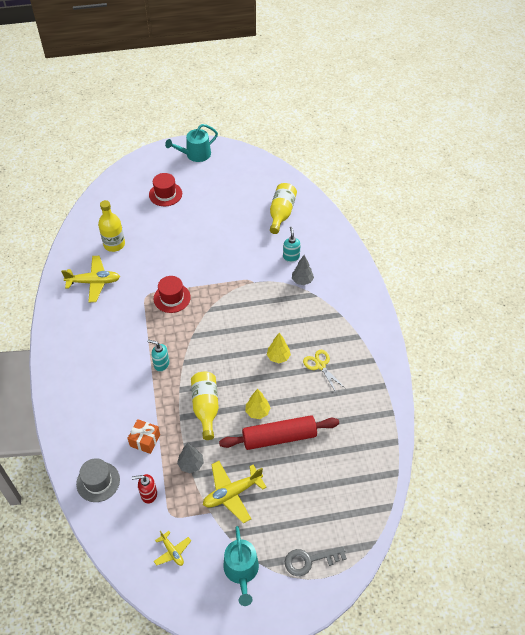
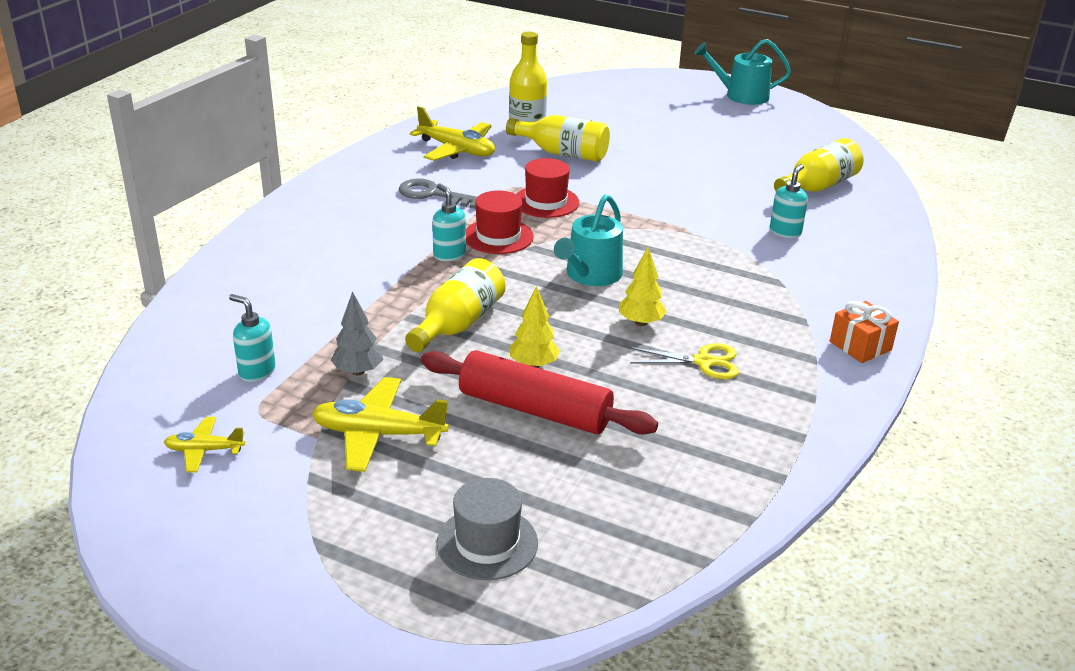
camera: 35 degrees right, 20 degrees down
grey hat [76,458,120,502] -> grey hat moved to [436,478,538,580]
orange gift [128,419,160,454] -> orange gift moved to [830,301,899,363]
red soap dispenser [132,474,157,504] -> turquoise soap dispenser [229,294,276,382]
red hat [149,173,182,206] -> red hat moved to [466,190,534,254]
yellow plane [154,531,191,566] -> yellow plane turned 90 degrees clockwise [164,417,245,472]
turquoise watering can [224,526,259,606] -> turquoise watering can moved to [554,194,623,286]
grey key [285,546,347,576] -> grey key moved to [399,178,477,209]
grey tree [292,255,314,285] -> none
yellow scissors [303,350,346,392] -> yellow scissors turned 90 degrees clockwise [630,343,739,379]
none -> yellow bottle [506,115,610,162]

